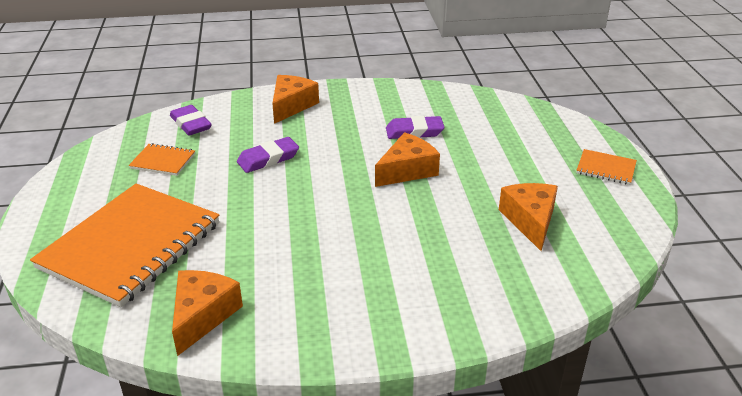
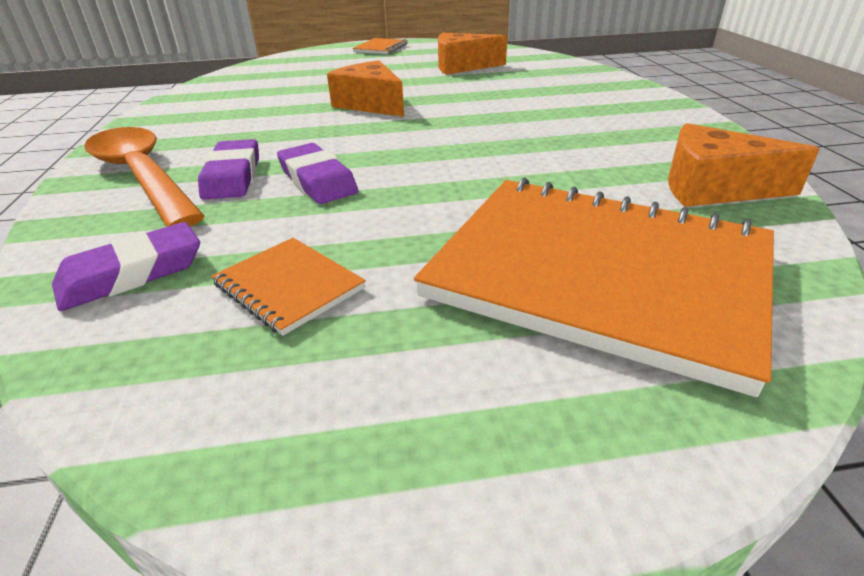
camera: 90 degrees left, 0 degrees up
orange notebook [129,143,195,176] -> orange notebook turned 60 degrees counterclockwise [212,238,366,336]
orange cheese [272,75,319,124] -> orange spoon [84,127,205,227]
purple eraser [386,116,445,139] -> purple eraser moved to [198,139,259,200]

